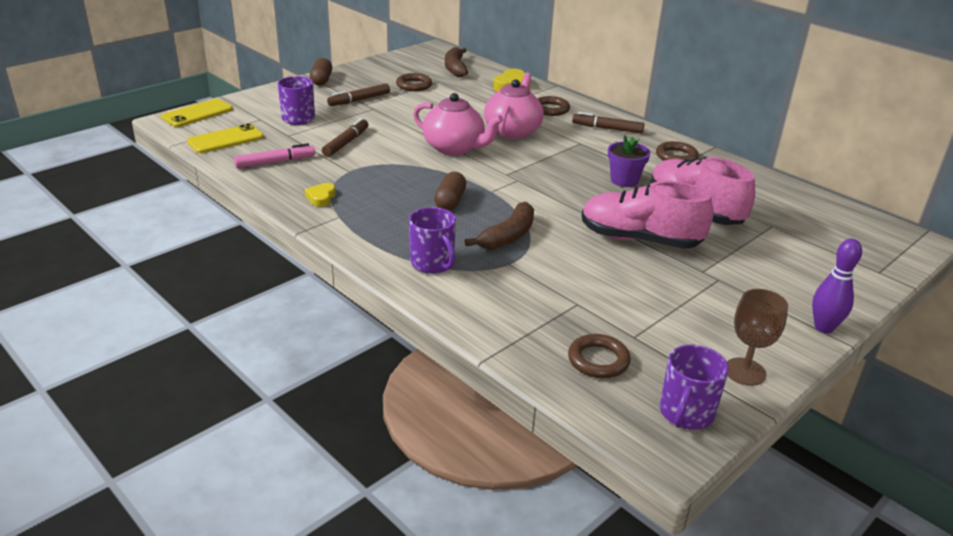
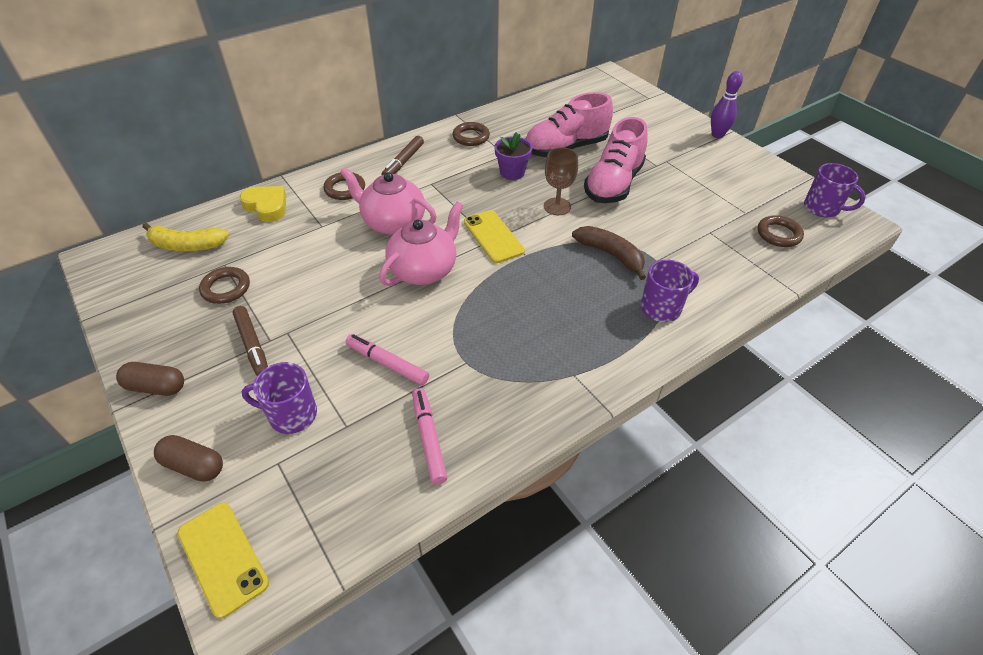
camera: 80 degrees left, 15 degrees up
yellow phone [187,124,264,153] -> yellow phone moved to [464,210,525,263]
yellow heart [305,183,336,207] -> none
brown marker [322,118,368,157] -> pink marker [346,334,429,386]
brown capsule [434,172,466,210] -> brown capsule moved to [154,435,223,481]
brown banana [445,47,468,77] -> yellow banana [143,223,230,251]
brown goblet [727,289,788,386] -> brown goblet moved to [544,147,578,215]

